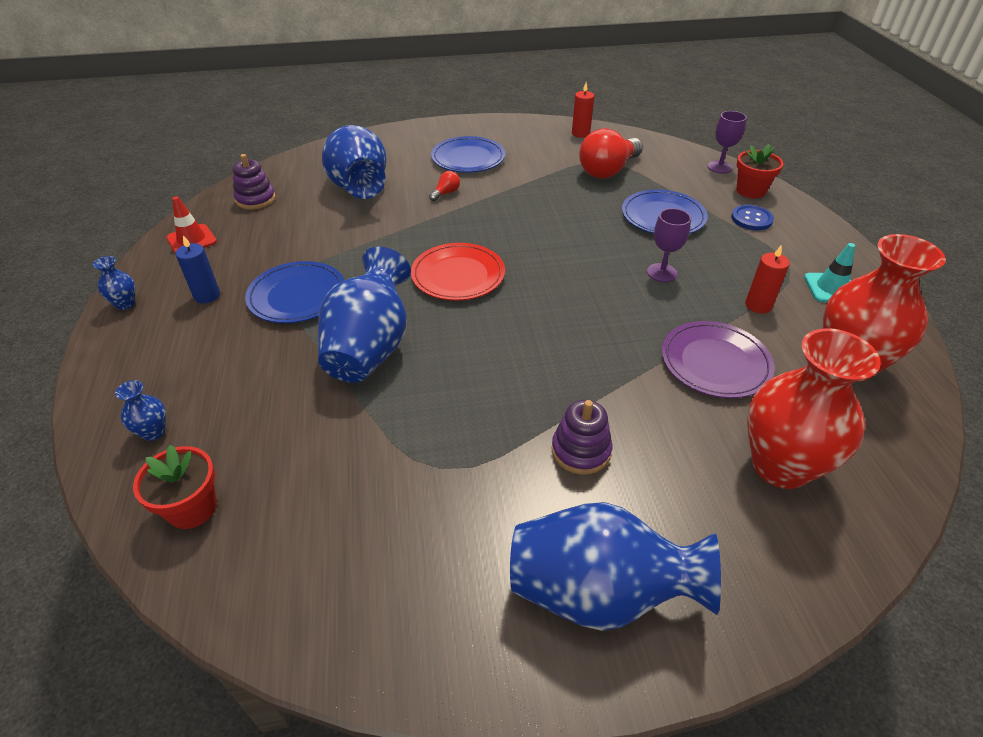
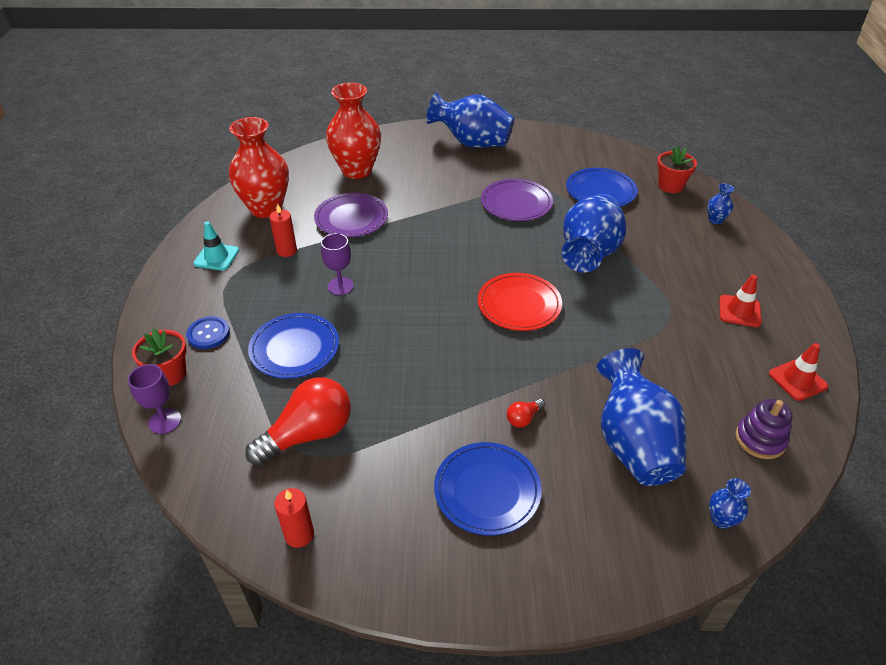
camera: 170 degrees left, 0 degrees up
blue vase [93,256,136,310] -> blue vase moved to [709,478,751,529]
blue candle [175,235,220,303] -> red traffic cone [720,275,762,327]
blue plate [245,261,344,323] -> blue plate moved to [566,168,637,207]
purple stacking toy [552,400,613,475] -> none
none -> purple plate [481,179,553,221]

